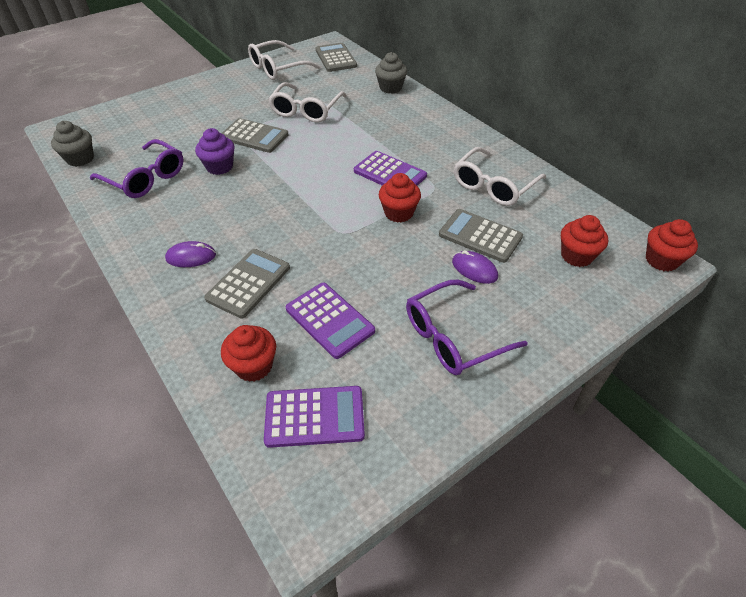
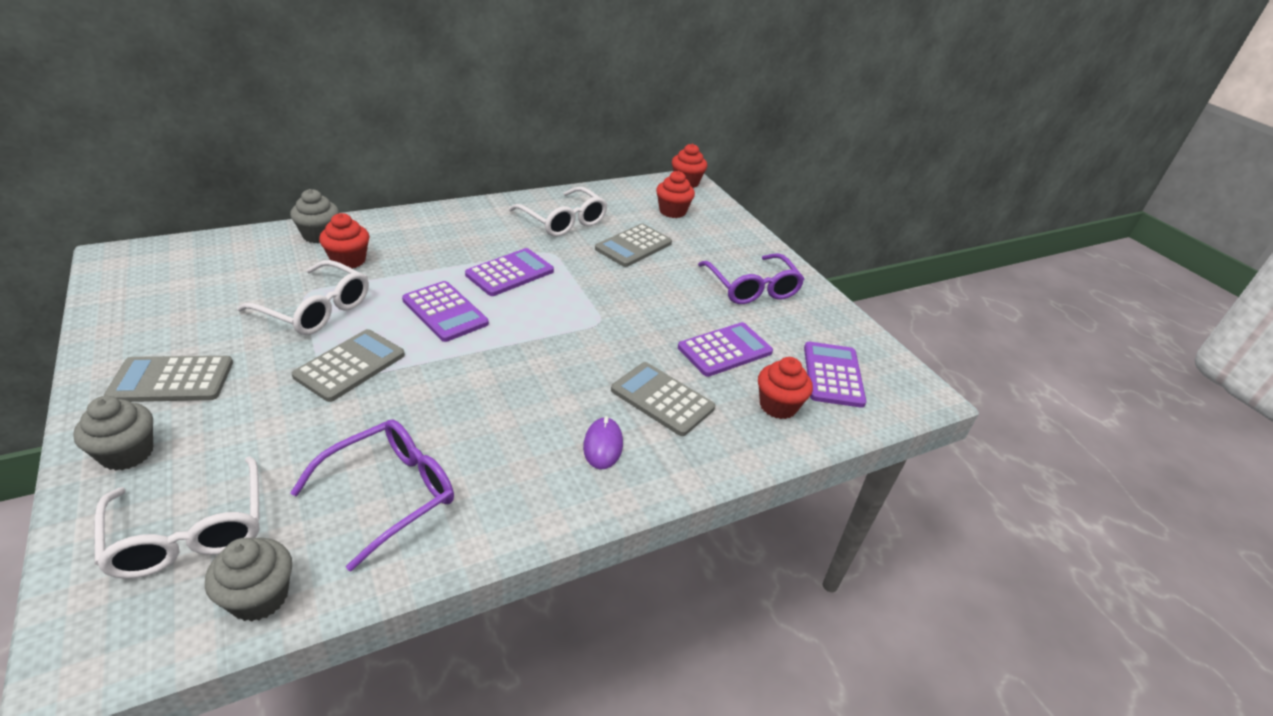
camera: 85 degrees left, 10 degrees down
purple cupcake [195,128,235,175] -> none
white glasses [248,40,320,80] -> white glasses moved to [94,456,260,579]
grey calculator [316,43,357,72] -> grey calculator moved to [104,356,233,402]
red cupcake [379,173,421,223] -> red cupcake moved to [319,213,369,268]
purple mouse [452,250,498,284] -> none
none -> grey cupcake [73,396,153,471]
none -> purple calculator [402,281,489,342]

